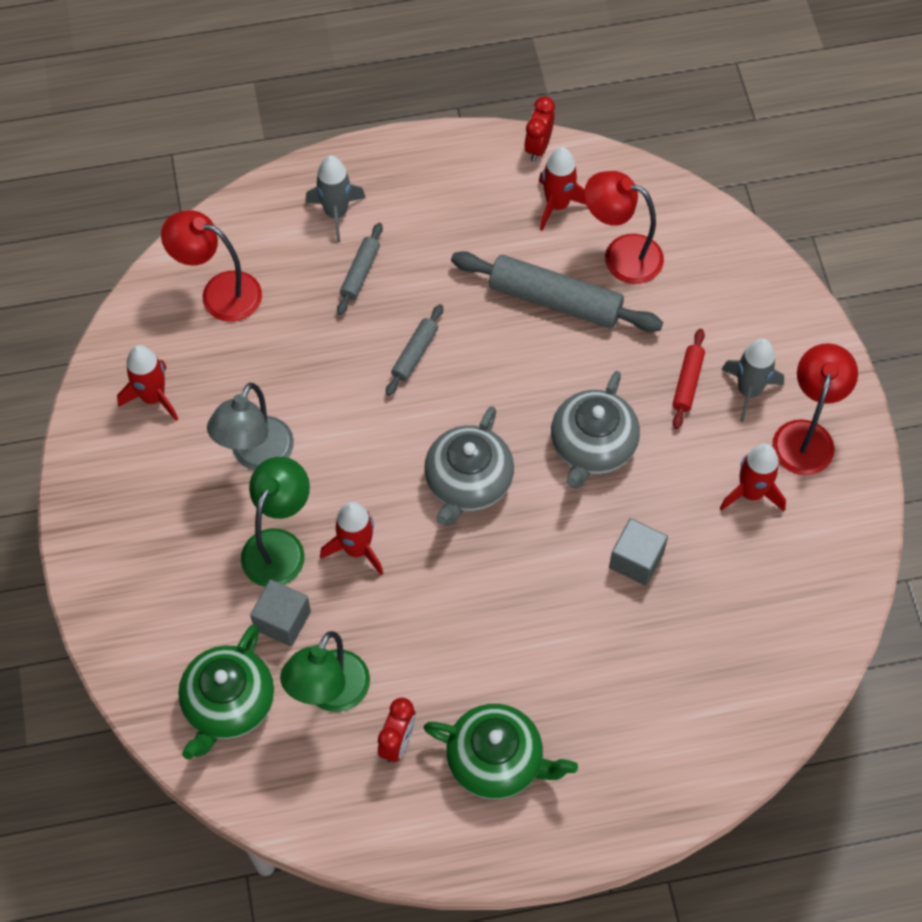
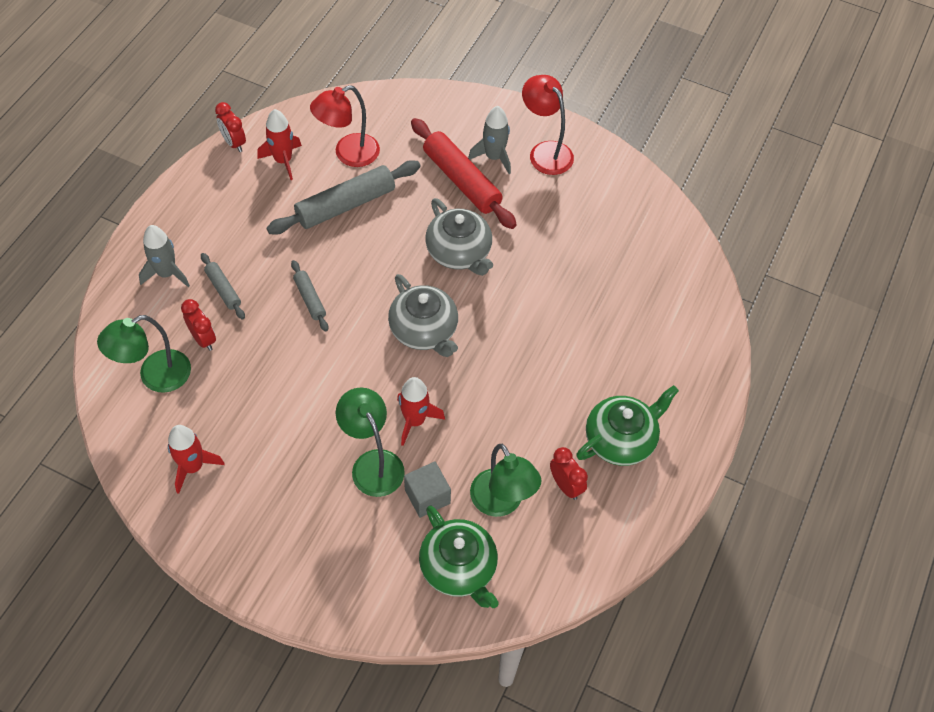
camera: 55 degrees left, 5 degrees down
red lamp [161,210,262,322] -> green lamp [97,315,191,393]
grey lamp [207,383,294,470] -> none
grey cube [609,518,668,586] -> none
red rolling pin [673,329,705,429] -> red rolling pin [411,118,517,229], size x1.96
red rocket [720,444,786,511] -> none
none -> red clock [181,299,216,351]

